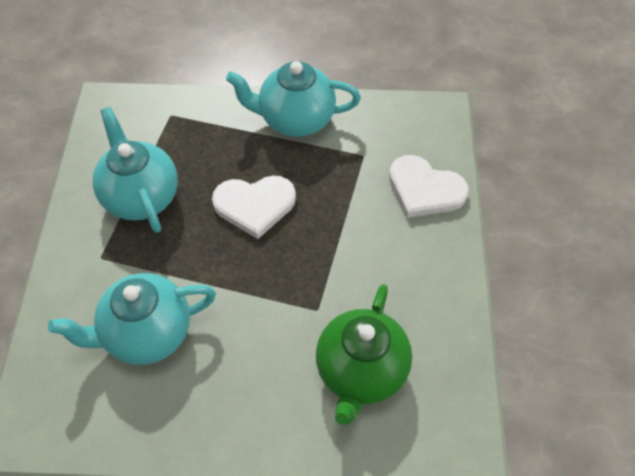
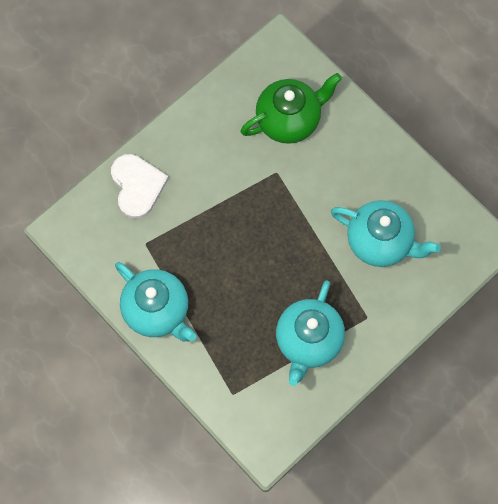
camera: 135 degrees left, 15 degrees up
white heart [212,175,296,239] -> none

